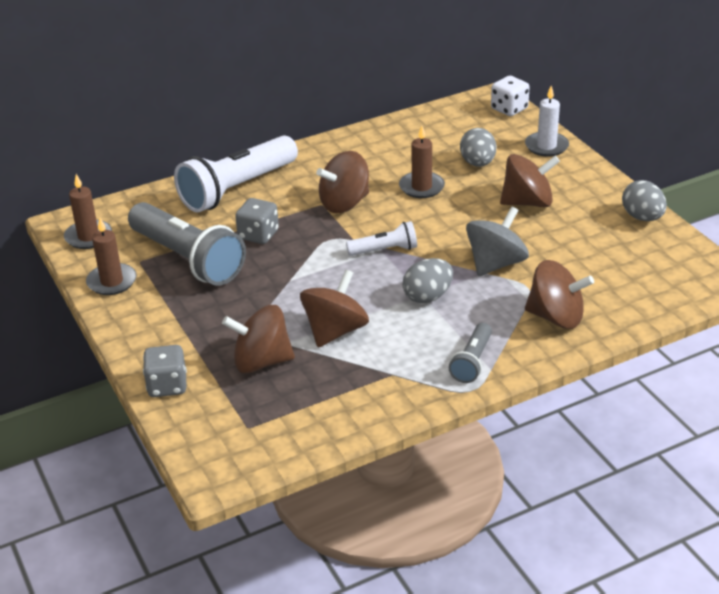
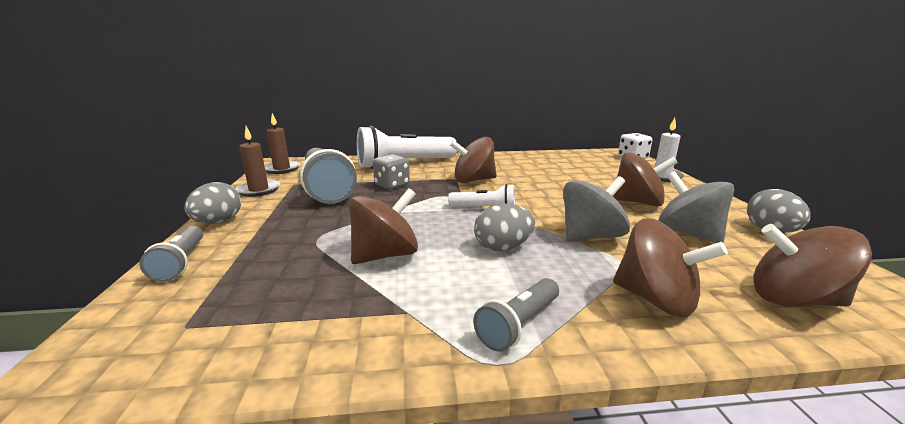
camera: 20 degrees right, 15 degrees down
grey dice [143,345,187,397] -> grey flashlight [139,226,203,282]
brown spinning top [222,305,295,373] -> brown spinning top moved to [753,224,872,307]
brown candle [399,126,445,198] -> none
grey egg [460,128,496,167] -> grey egg moved to [184,182,241,224]
none -> grey spinning top [658,171,734,243]

